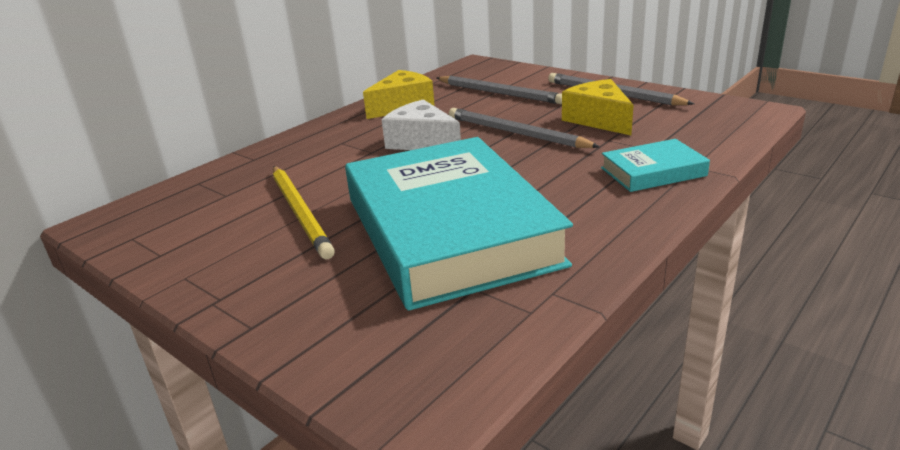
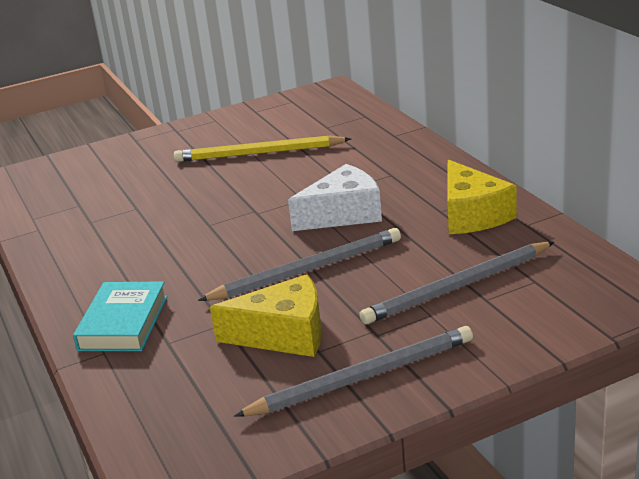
camera: 115 degrees right, 0 degrees up
turquoise book [345,137,573,311] -> none

